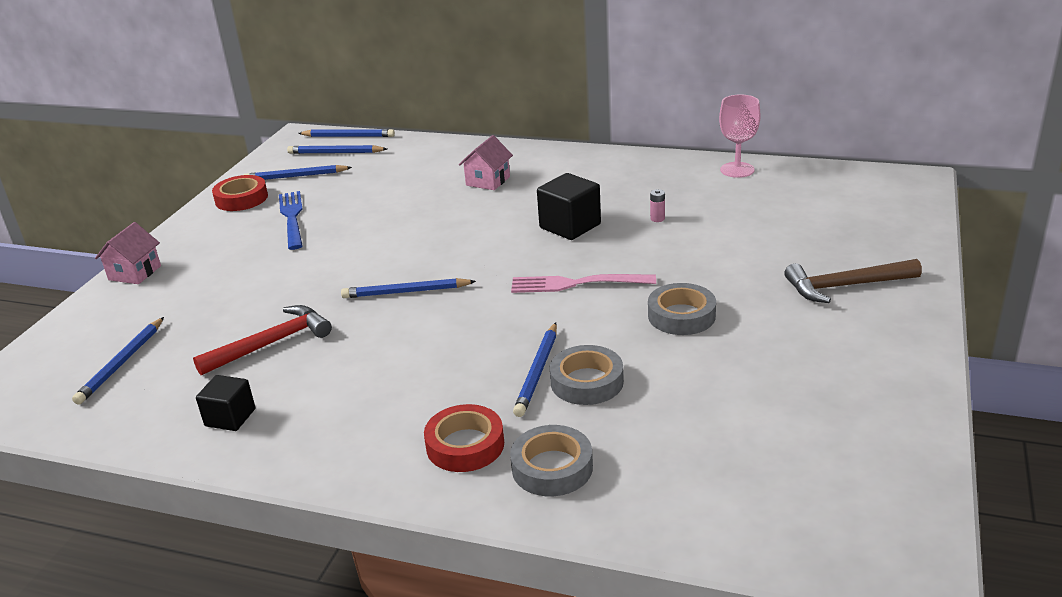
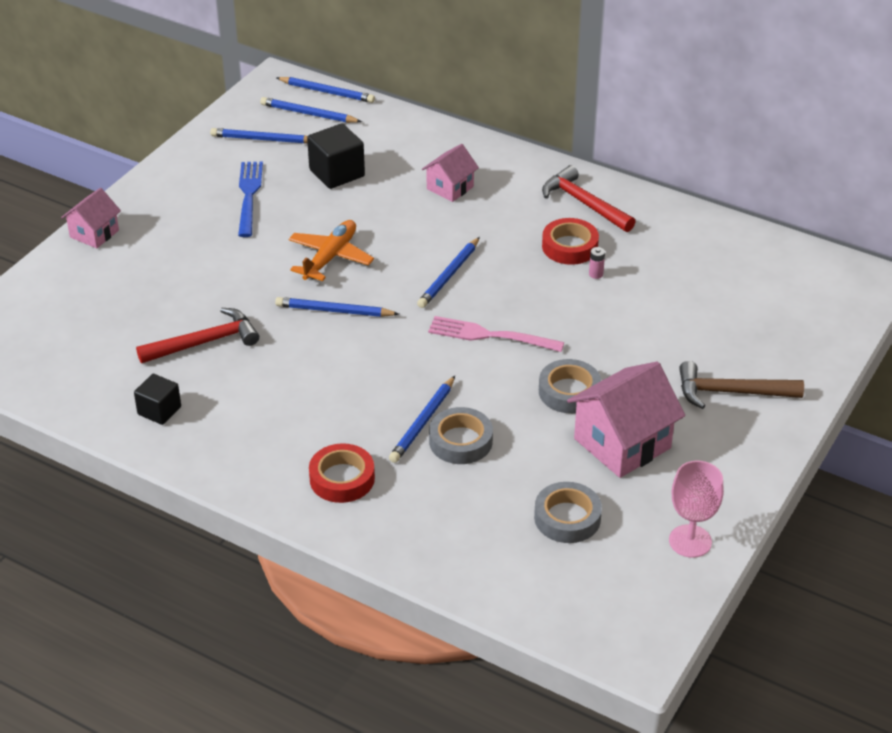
camera: 10 degrees right, 10 degrees up
blue pencil [72,317,164,405] -> blue pencil moved to [417,237,480,308]
red tape [212,175,268,211] -> red tape moved to [542,218,599,265]
grey tape [510,425,593,496] -> grey tape moved to [534,482,602,543]
black cube [537,173,601,240] -> black cube moved to [307,123,365,189]
pink goblet [719,94,761,178] -> pink goblet moved to [669,461,724,558]
none -> orange plane [289,220,374,281]
none -> red hammer [542,165,636,232]
none -> pink house [567,362,685,478]

